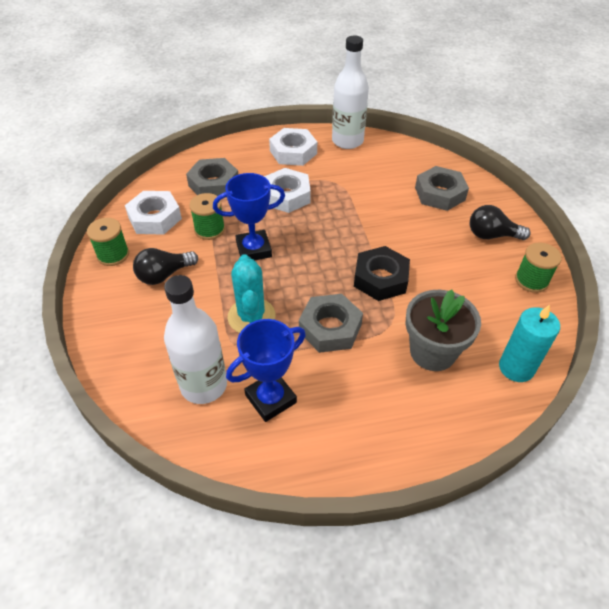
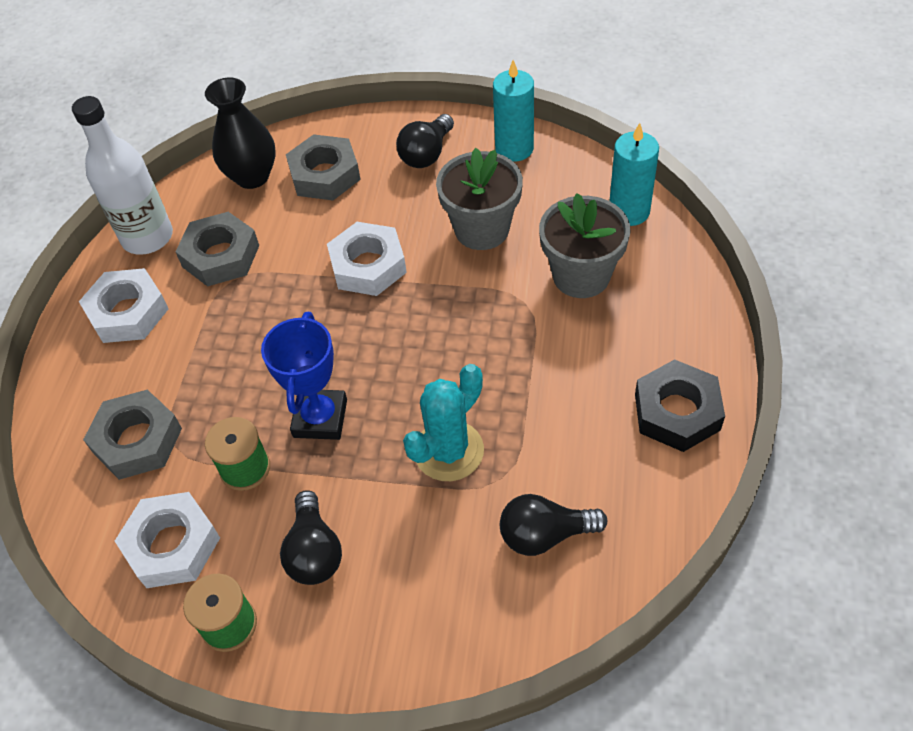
camera: 65 degrees left, 5 degrees up
white bottle [164,275,227,404] -> black light bulb [500,494,607,556]
blue trophy [226,319,306,422] -> none
turquoise cactus [228,254,275,333] -> turquoise cactus turned 60 degrees counterclockwise [403,364,484,481]
white nut [264,168,311,213] -> white nut moved to [327,222,407,296]
grey nut [299,294,363,353] -> grey nut moved to [175,212,259,287]
black nut [354,246,410,301] -> black nut moved to [635,359,725,452]
green spool [515,243,562,293] -> turquoise candle [493,60,534,162]
none -> black vase [205,78,276,189]
none -> grey flower pot [436,148,523,250]

